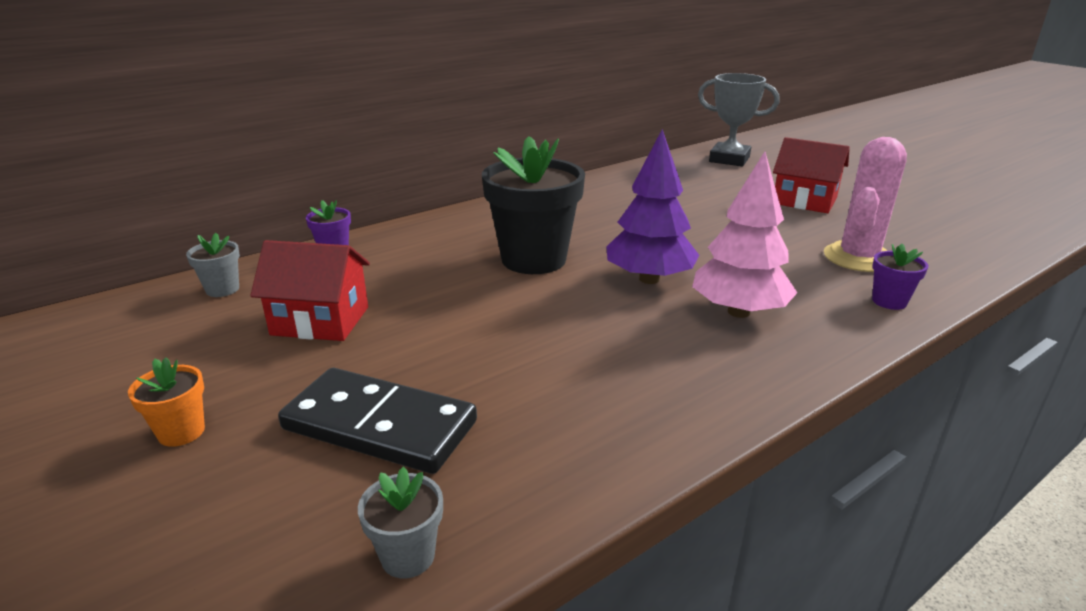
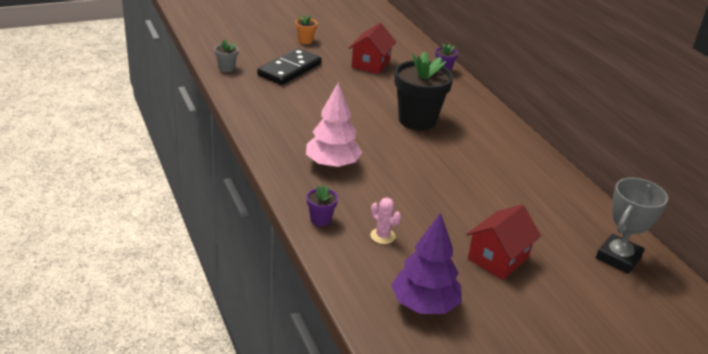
camera: 100 degrees right, 5 degrees up
grey flower pot [186,233,240,297] -> none
purple tree [606,129,699,284] -> purple tree moved to [391,213,462,314]
pink cactus [824,137,907,272] -> pink cactus [370,198,401,244], size x0.52

